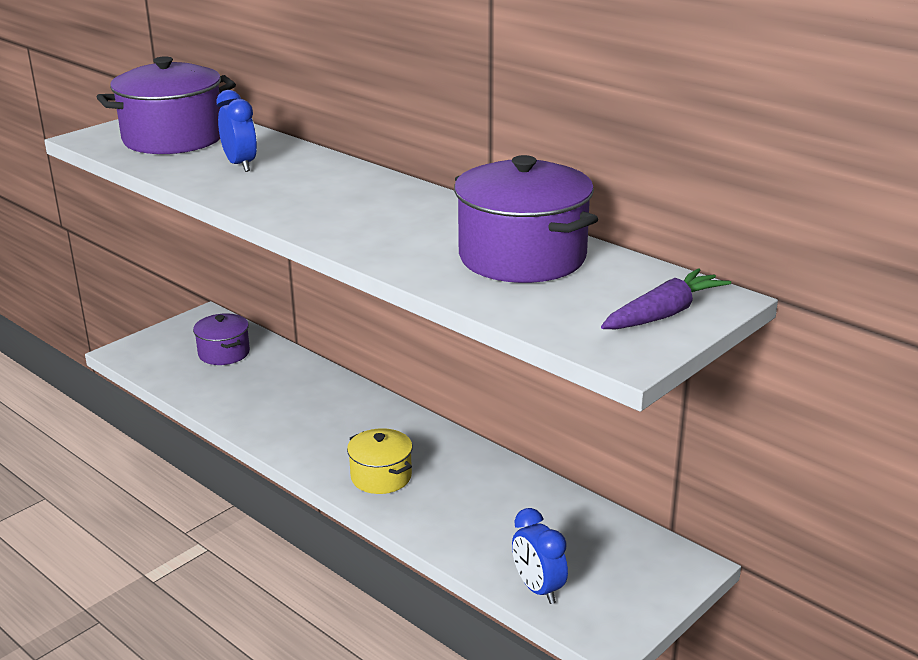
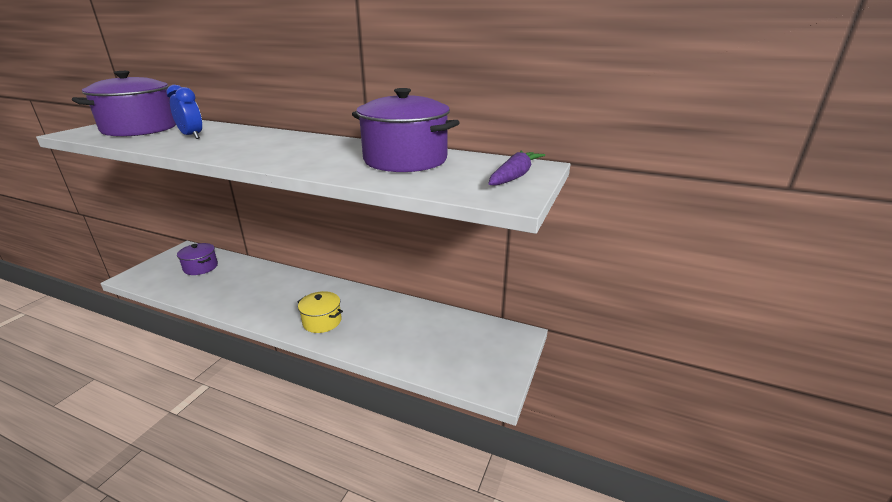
camera: 20 degrees left, 0 degrees up
blue clock [512,508,568,604] -> none

